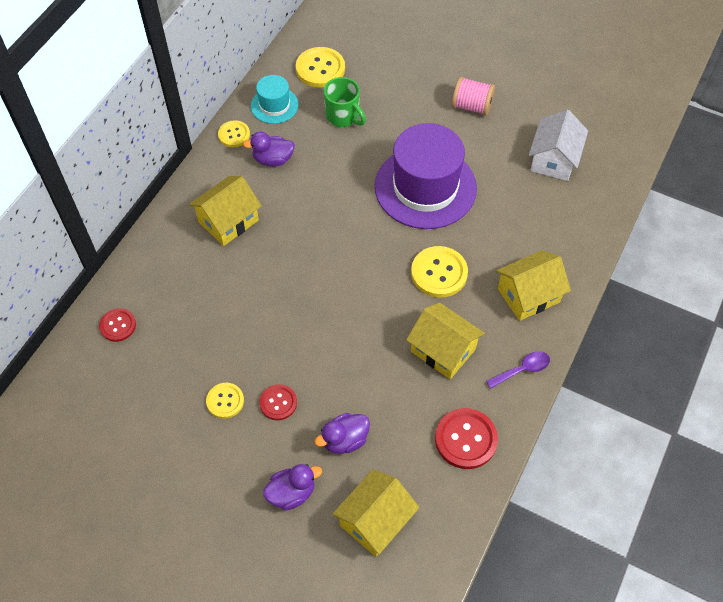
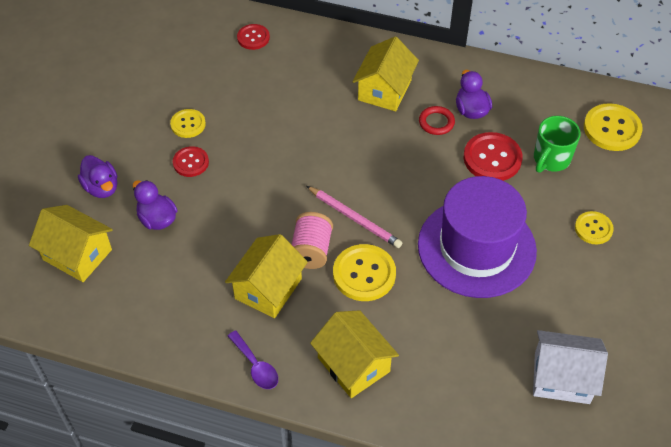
camera: 80 degrees right, 5 degrees down
yellow house [189,176,262,246] -> yellow house turned 75 degrees clockwise [352,37,419,111]
yellow button [218,120,250,147] -> yellow button moved to [575,211,614,244]
turquoise hat [251,75,299,124] -> none
red button [435,408,498,469] -> red button moved to [463,132,523,181]
pink spool [452,77,495,116] -> pink spool moved to [291,212,333,269]
none -> pink pencil [307,186,402,248]
none -> red ring [419,106,455,135]

